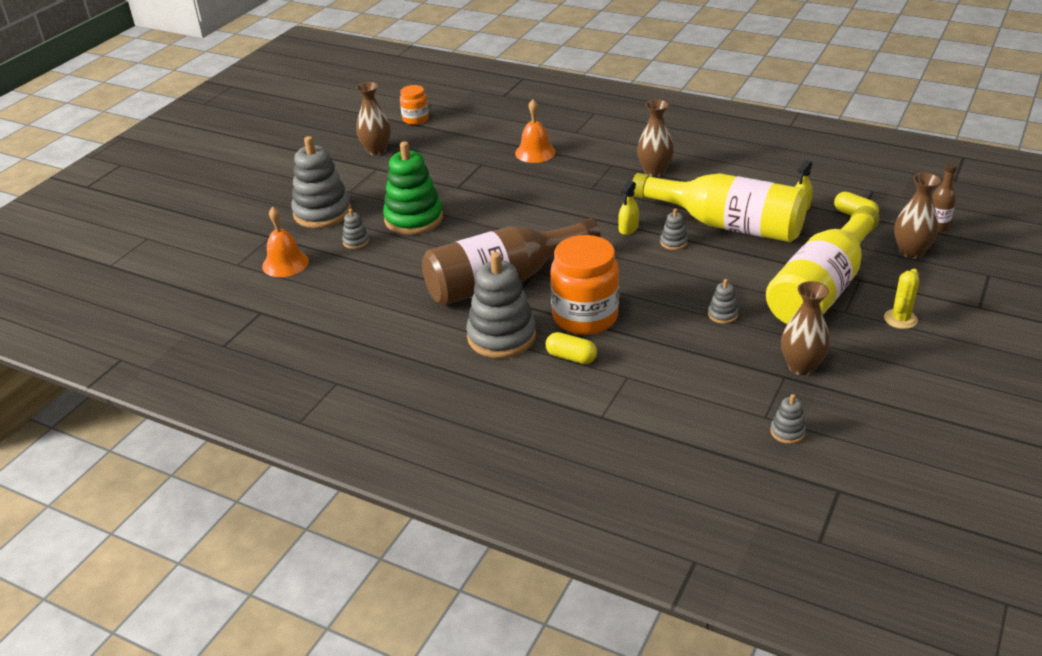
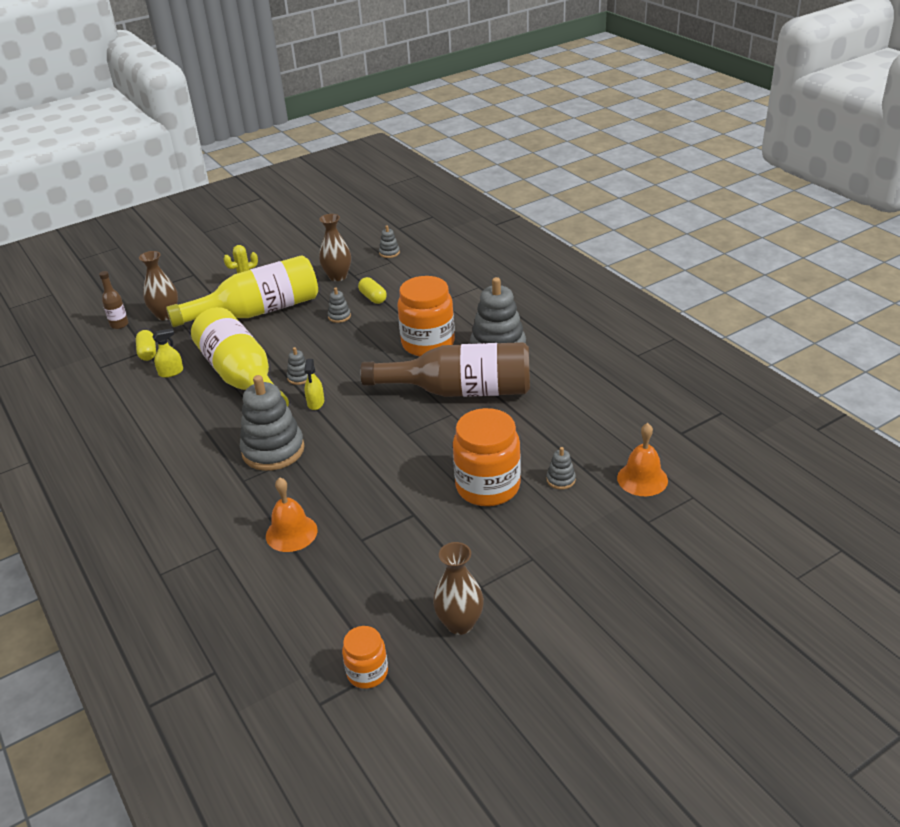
camera: 150 degrees left, 0 degrees up
grey stacking toy [291,136,351,228] -> grey stacking toy moved to [240,375,305,471]
green stacking toy [383,141,443,235] -> orange jar [453,408,521,506]
yellow capsule [546,332,597,364] -> yellow capsule moved to [358,277,387,304]
yellow spray bottle [618,181,639,235] -> yellow spray bottle turned 120 degrees clockwise [304,359,324,410]
brown vase [637,99,674,177] -> none

